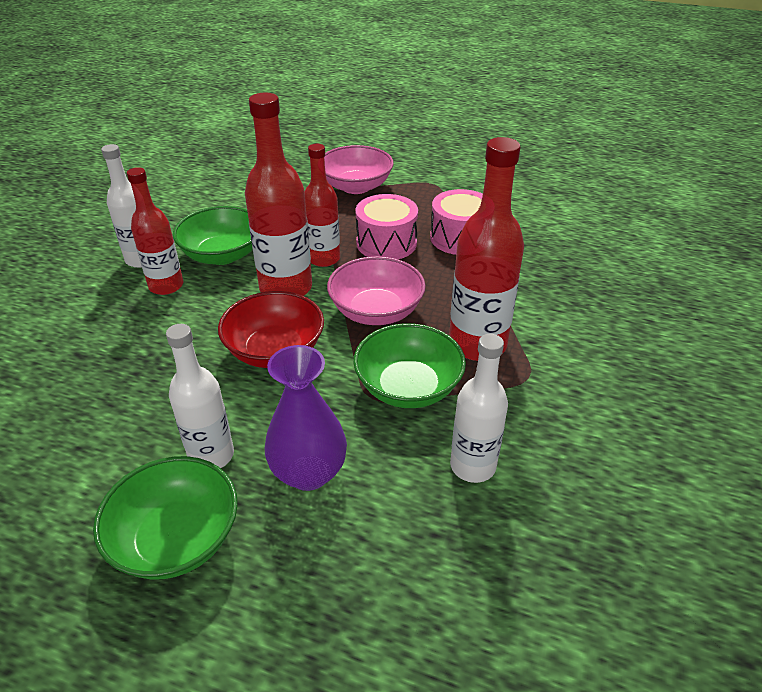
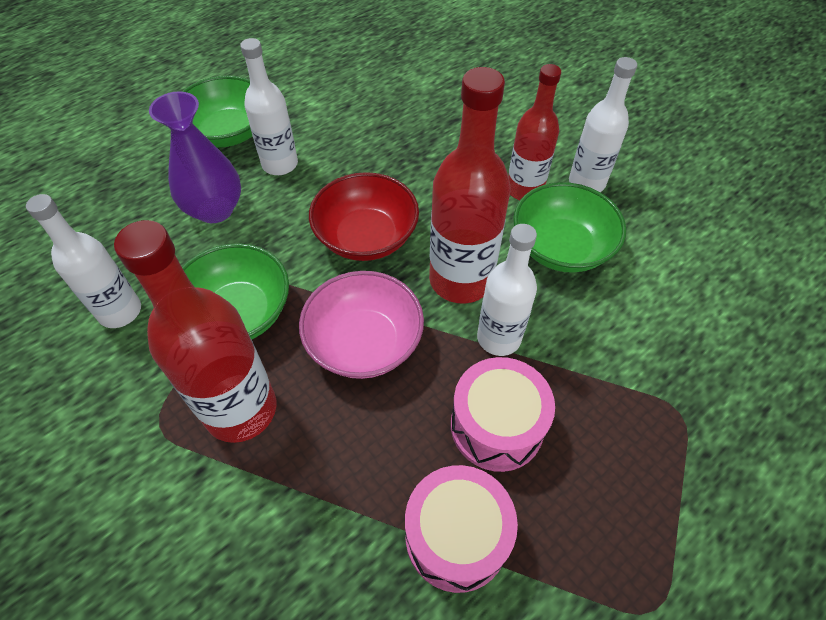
camera: 120 degrees right, 15 degrees up
red bottle [305,144,340,267] -> white bottle [477,224,537,356]
pink bowl [324,145,394,194] -> none

